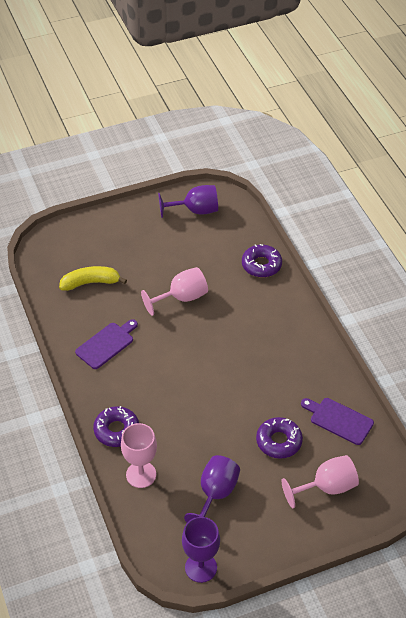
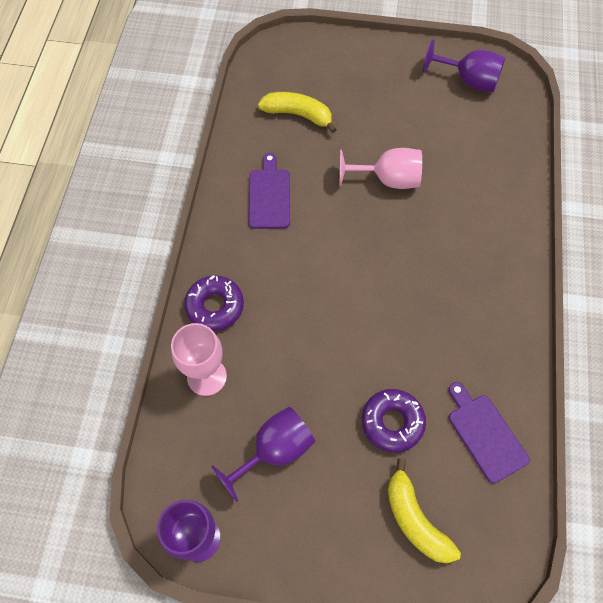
camera: 30 degrees right, 15 degrees up
purple cutting board [75,319,138,369] -> purple cutting board turned 75 degrees counterclockwise [249,153,290,229]
purple donut [242,244,282,277] -> none
pink goblet [282,455,359,508] -> yellow banana [387,458,461,563]

